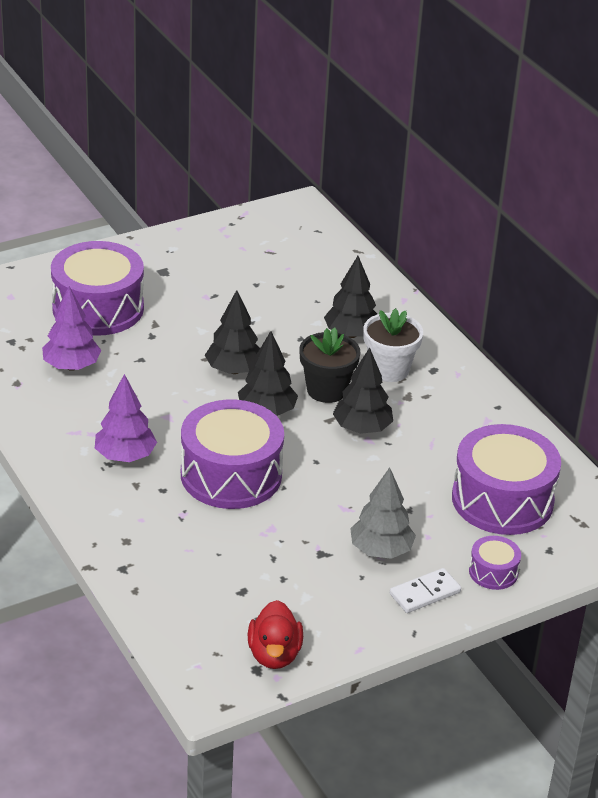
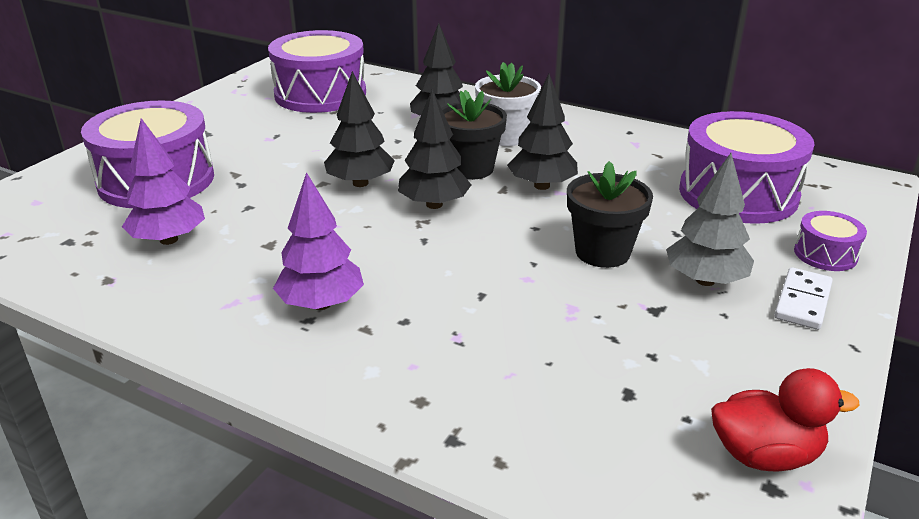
camera: 30 degrees left, 5 degrees down
purple drum [181,400,284,509] -> purple drum moved to [268,30,366,113]
red duck [248,600,303,669] -> red duck turned 60 degrees counterclockwise [711,368,860,472]
none -> black flower pot [567,161,653,268]

